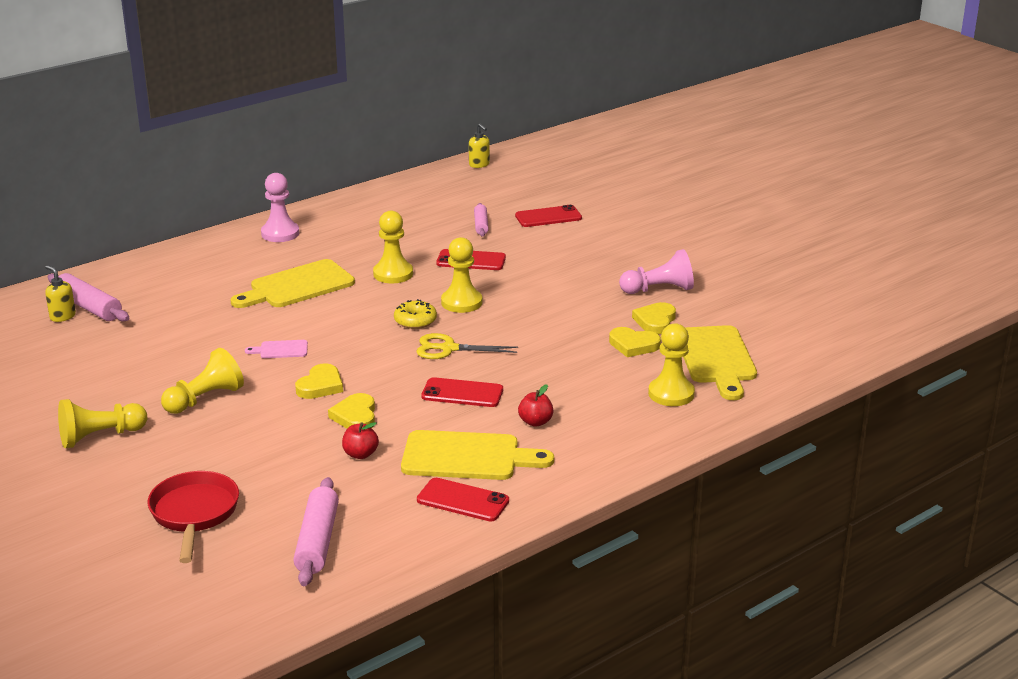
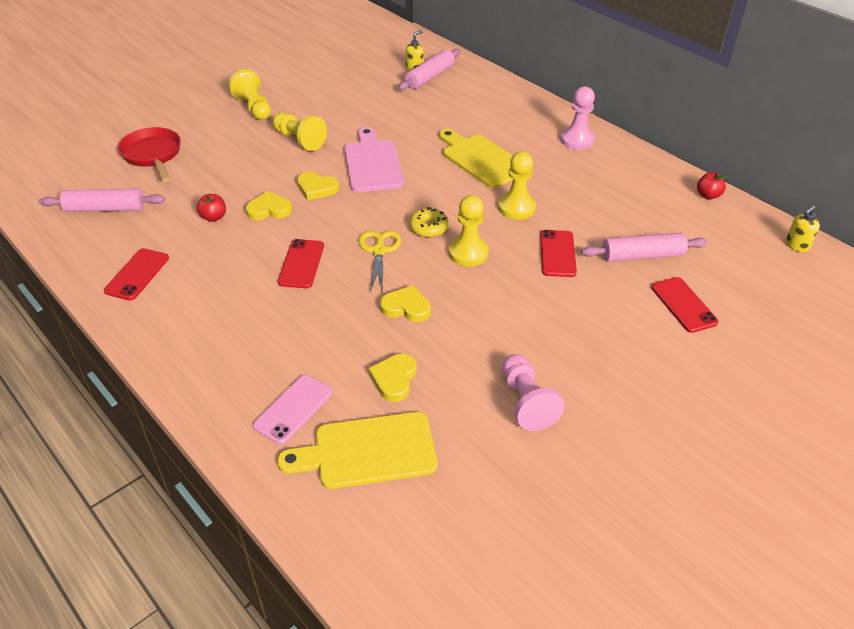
camera: 85 degrees right, 15 degrees up
red pan [148,471,239,563] -> red pan turned 105 degrees counterclockwise [118,127,181,182]
pink cutting board [245,340,308,358] -> pink cutting board [344,127,404,192], size x2.15
yellow cutting board [401,430,554,480] -> none
pink rolling pin [474,203,489,237] -> pink rolling pin [581,233,707,262], size x1.65
red apple [518,384,554,427] -> red apple moved to [697,172,728,199]
yellow heart [632,302,676,334] -> yellow heart moved to [380,285,431,322]
yellow pawn [648,323,695,406] -> pink phone [253,375,332,445]

